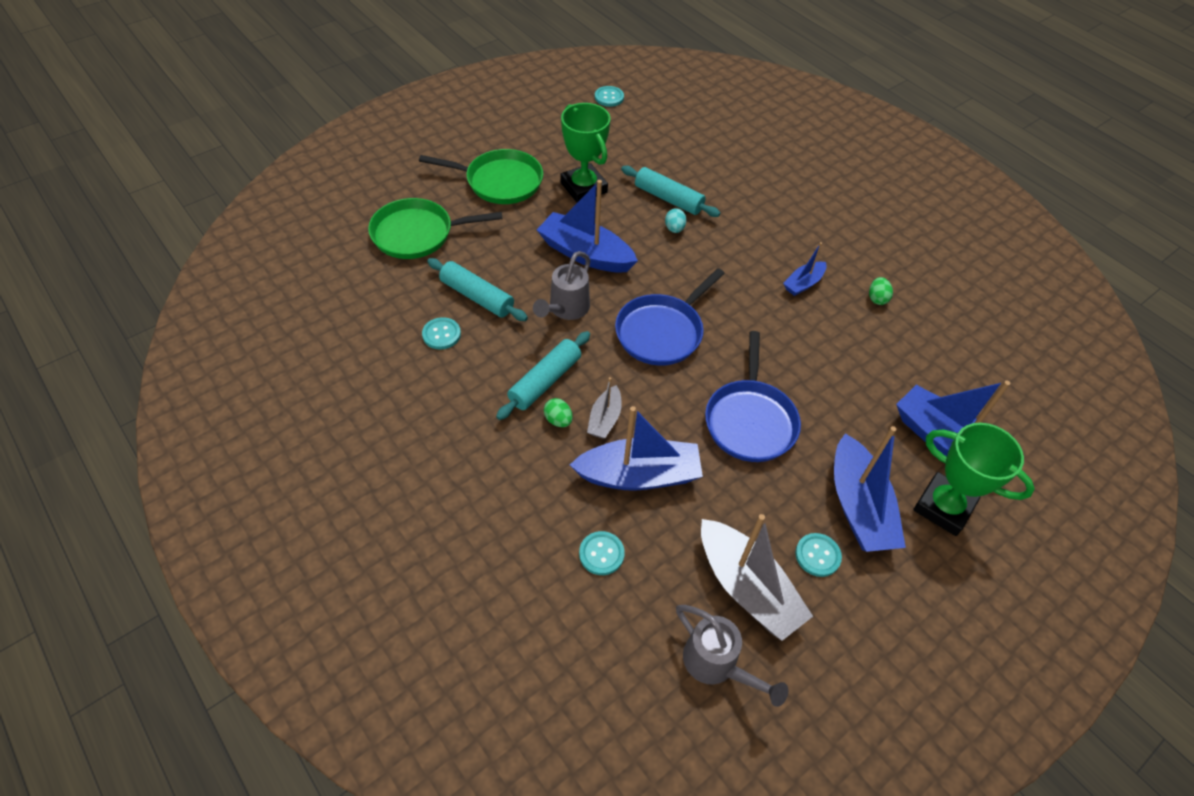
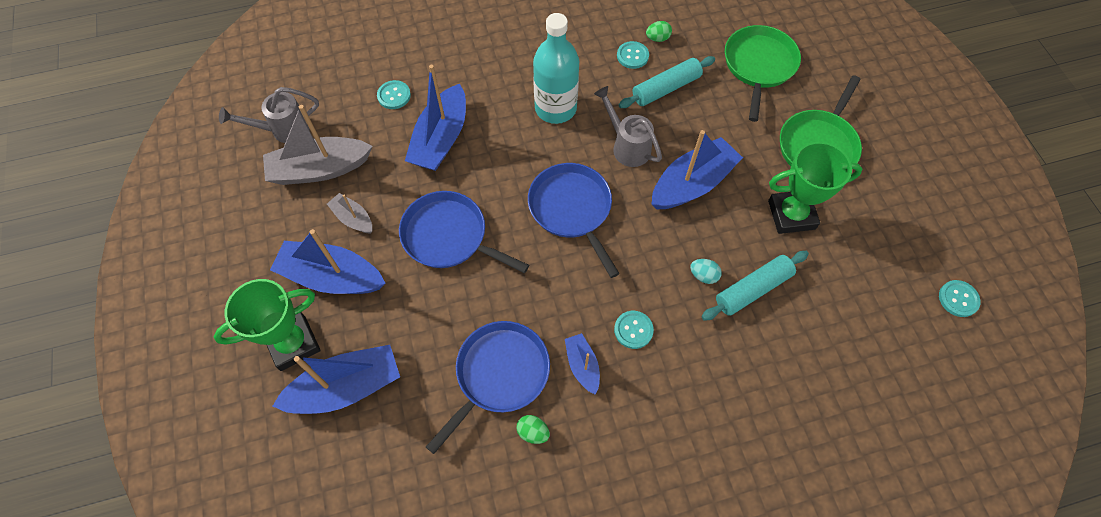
camera: 115 degrees right, 10 degrees up
turquoise rolling pin [496,331,590,420] -> turquoise bottle [533,13,579,124]
green egg [544,398,573,427] -> green egg moved to [646,21,672,42]
grey boat [587,377,622,439] -> grey boat moved to [327,193,372,234]
turquoise button [795,533,842,577] -> turquoise button moved to [614,311,654,349]
none -> blue pan [426,321,550,454]

